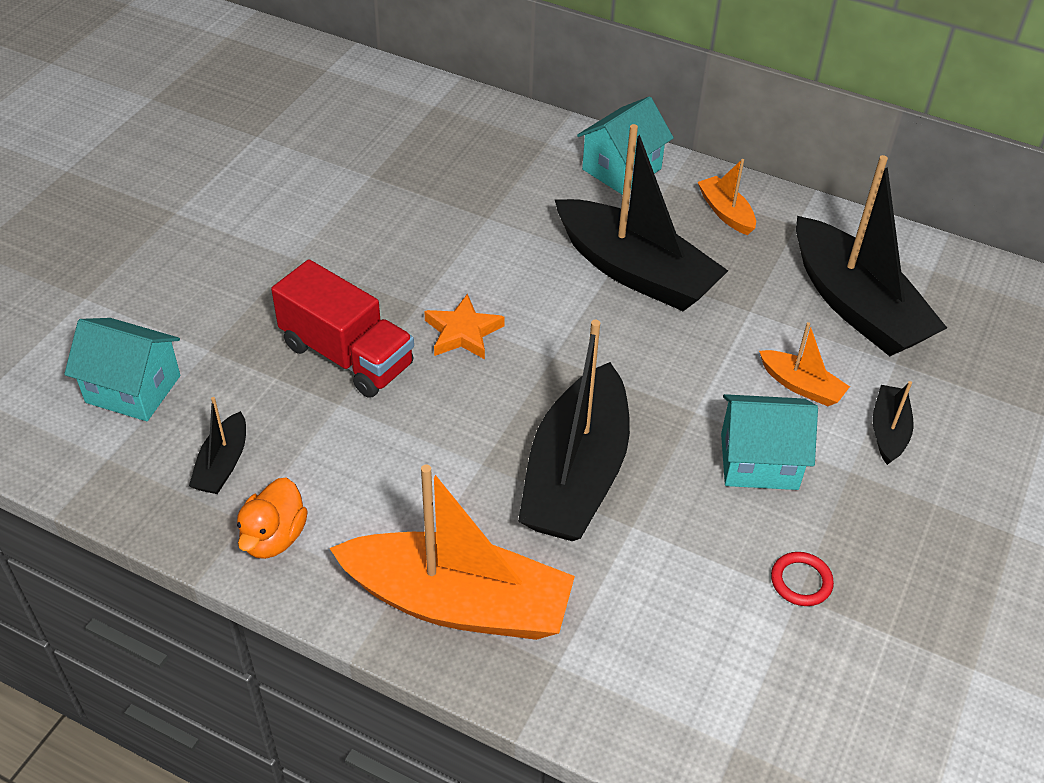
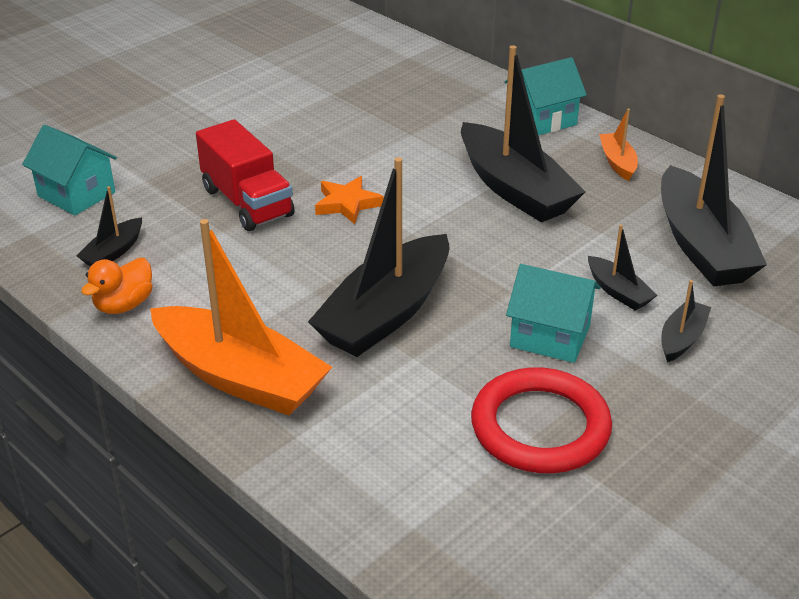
camera: 20 degrees right, 10 degrees down
orange boat [759,322,850,406] -> black boat [588,224,658,310]
red ring [771,552,834,606] -> red ring [471,367,612,473], size x2.44

